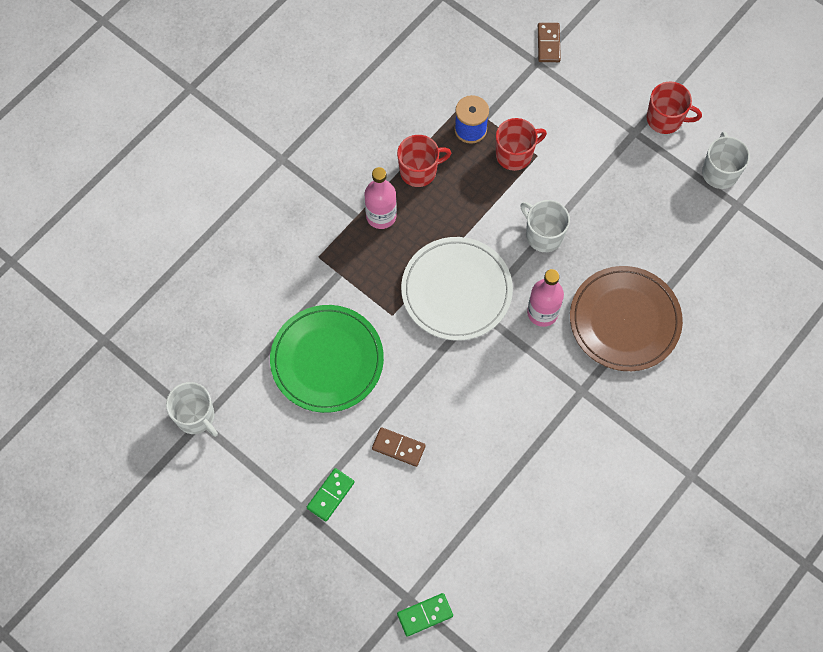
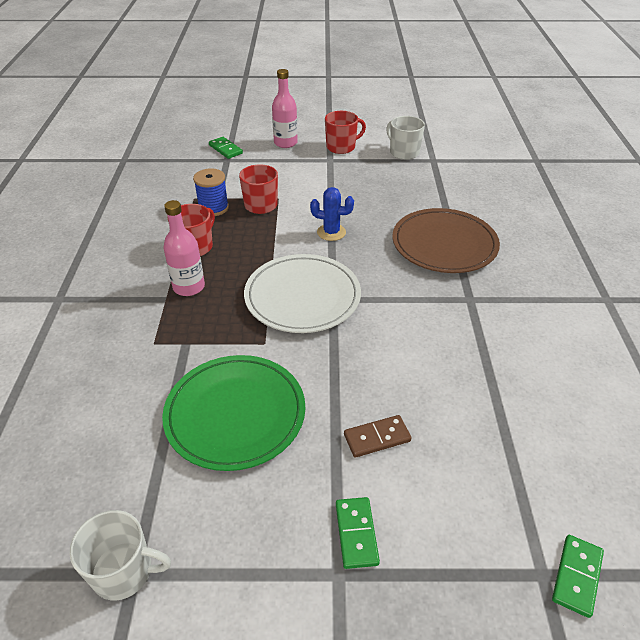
camera: 40 degrees left, 25 degrees down
white mug [520,200,570,252] -> blue cactus [310,187,354,241]
pink bottle [527,269,564,327] -> pink bottle moved to [272,69,298,148]
brown domino [538,23,561,62] -> green domino [209,137,243,159]

